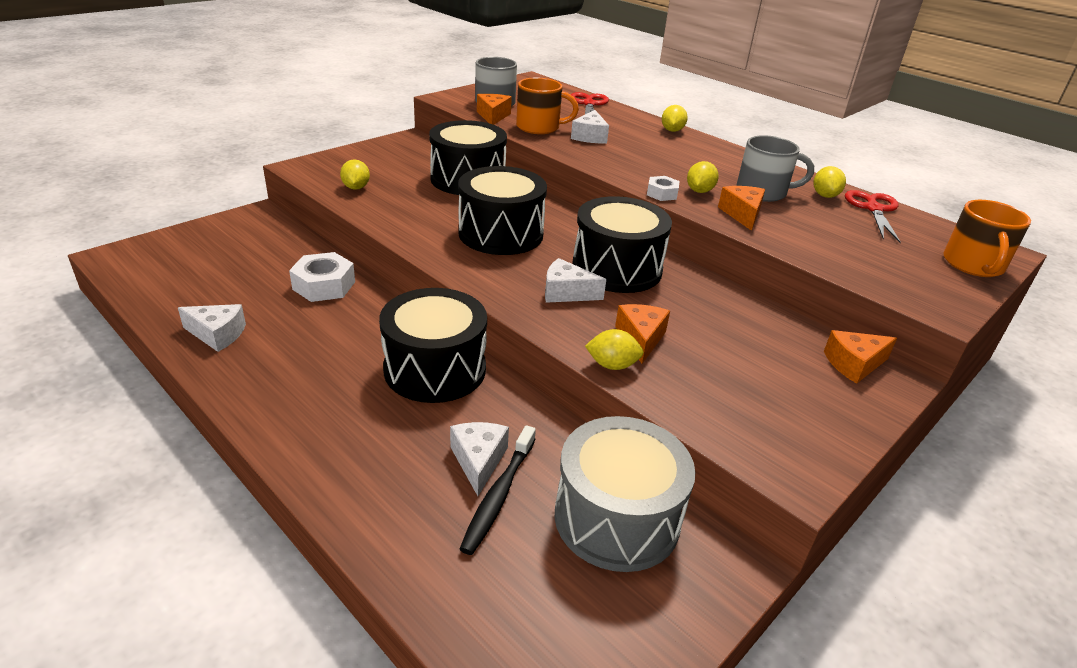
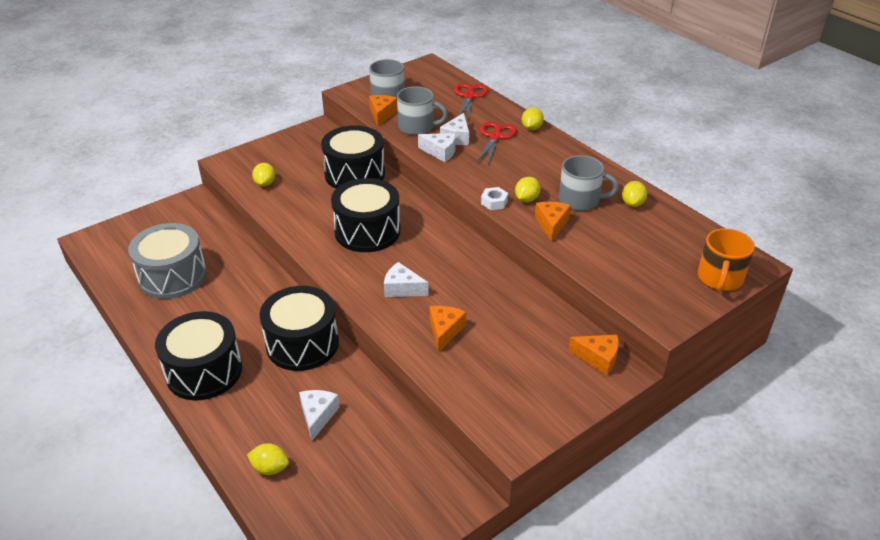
camera: 10 degrees right, 5 degrees up
white cheese [178,304,246,352] -> white cheese moved to [418,133,456,162]
white nut [289,252,355,302] -> none
black toothbrush [460,425,536,555] -> none
orange mug [516,78,579,134] -> grey mug [397,86,448,135]
grey drum [555,416,696,572] -> grey drum moved to [128,223,207,299]
black drum [572,196,672,293] -> black drum moved to [155,311,242,400]
yellow lemon [585,329,644,370] -> yellow lemon moved to [247,443,289,475]
orange cheese [824,330,897,384] -> orange cheese turned 150 degrees counterclockwise [568,335,619,375]
red scissors [845,190,901,243] -> red scissors moved to [477,121,517,164]

